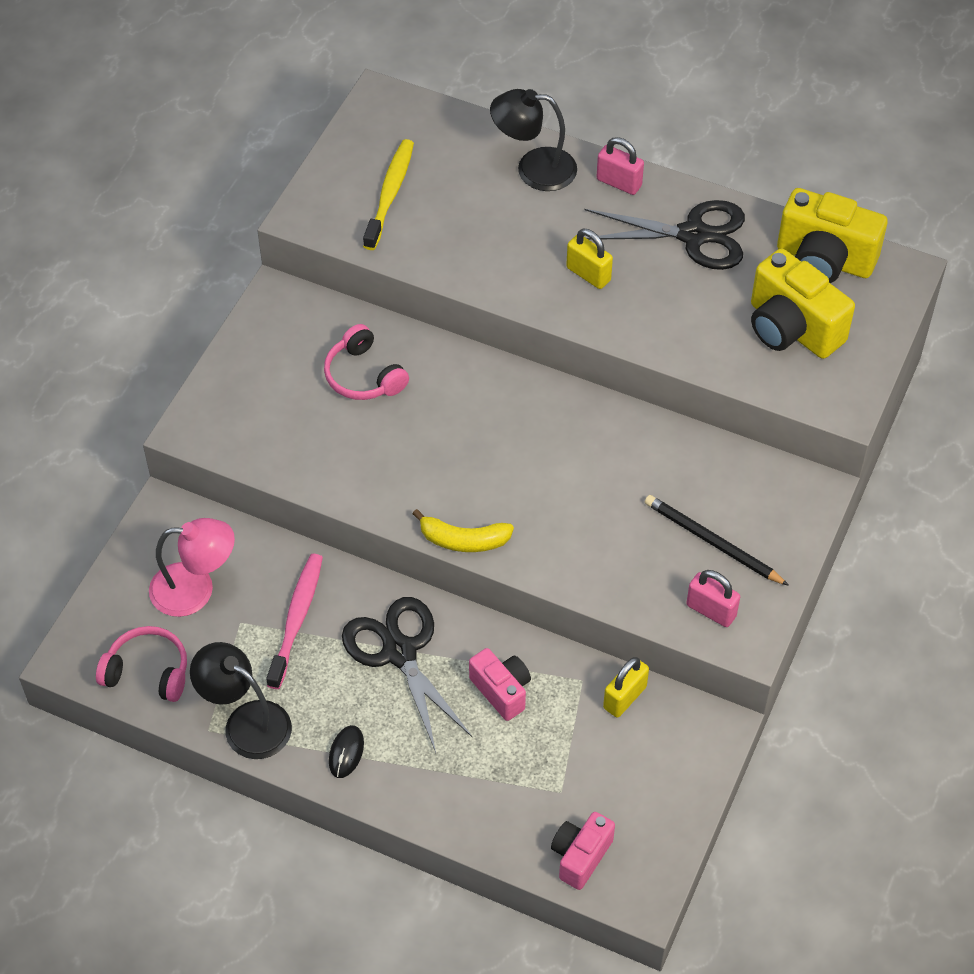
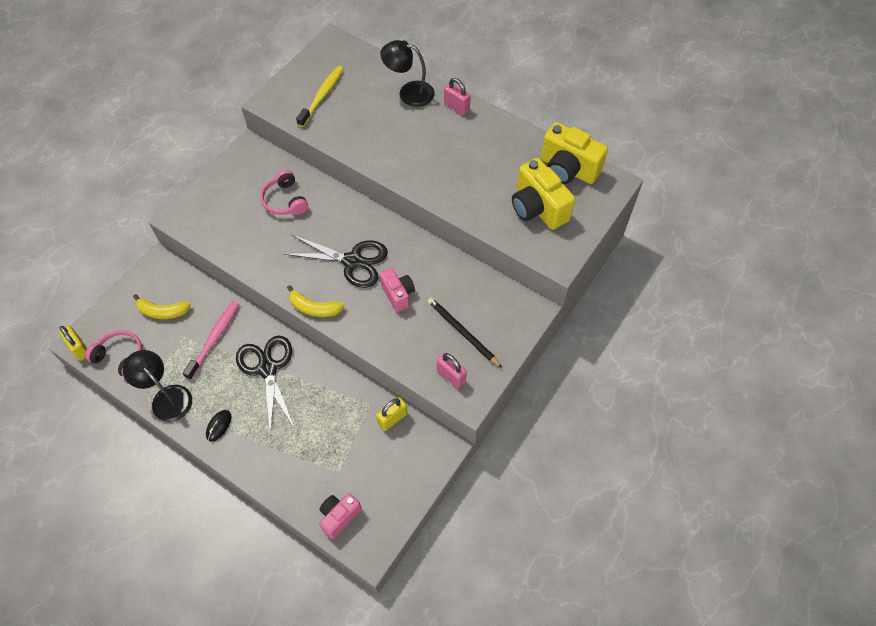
camera: 10 degrees right, 5 degrees up
pink lamp [149,518,235,617] -> yellow banana [133,294,191,319]
pink camera [469,648,531,721] -> pink camera moved to [380,268,415,312]
yellow padlock [566,229,613,289] -> yellow padlock moved to [59,326,87,361]
black scissors [584,200,745,270] -> black scissors moved to [284,235,388,288]

